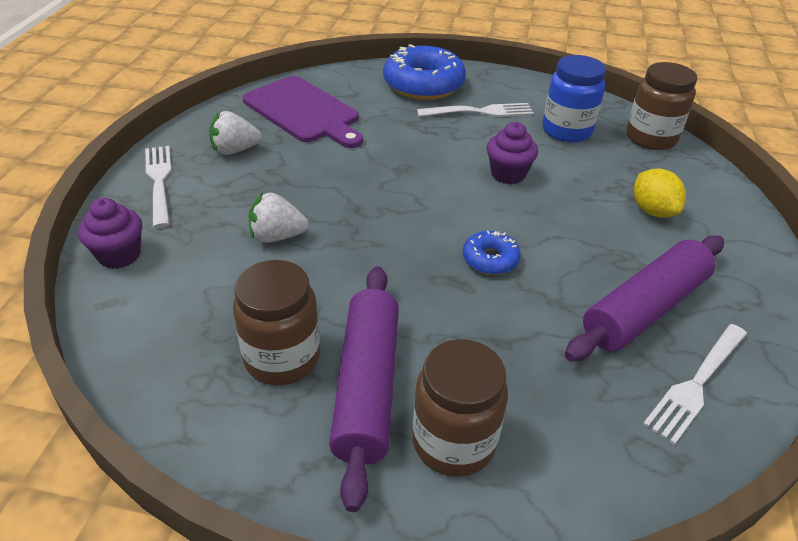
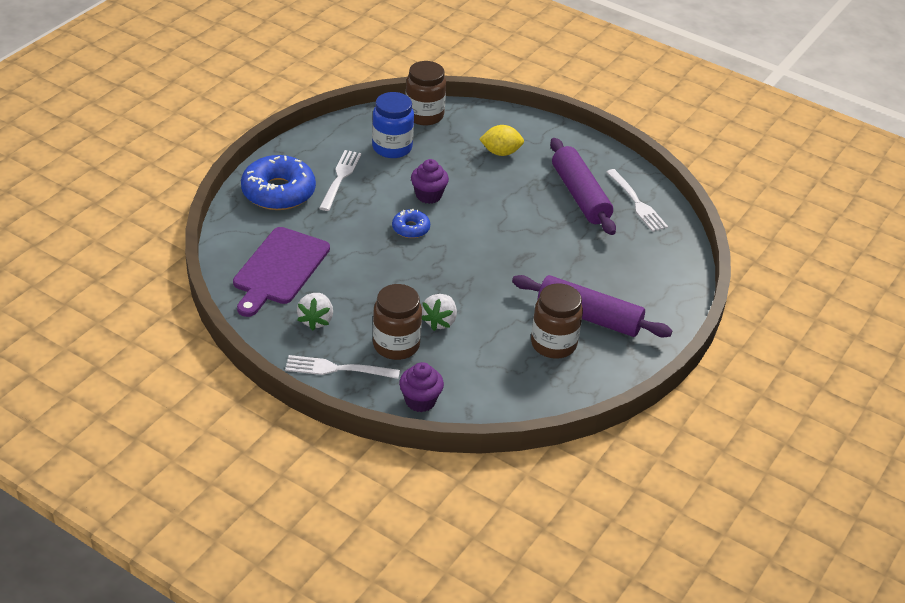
camera: 70 degrees left, 0 degrees up
purple cutting board [243,76,363,148] -> purple cutting board turned 135 degrees clockwise [233,227,330,317]
brown jar [413,339,508,477] -> brown jar moved to [373,284,422,360]
blue donut [463,230,521,275] -> blue donut moved to [392,209,430,238]

